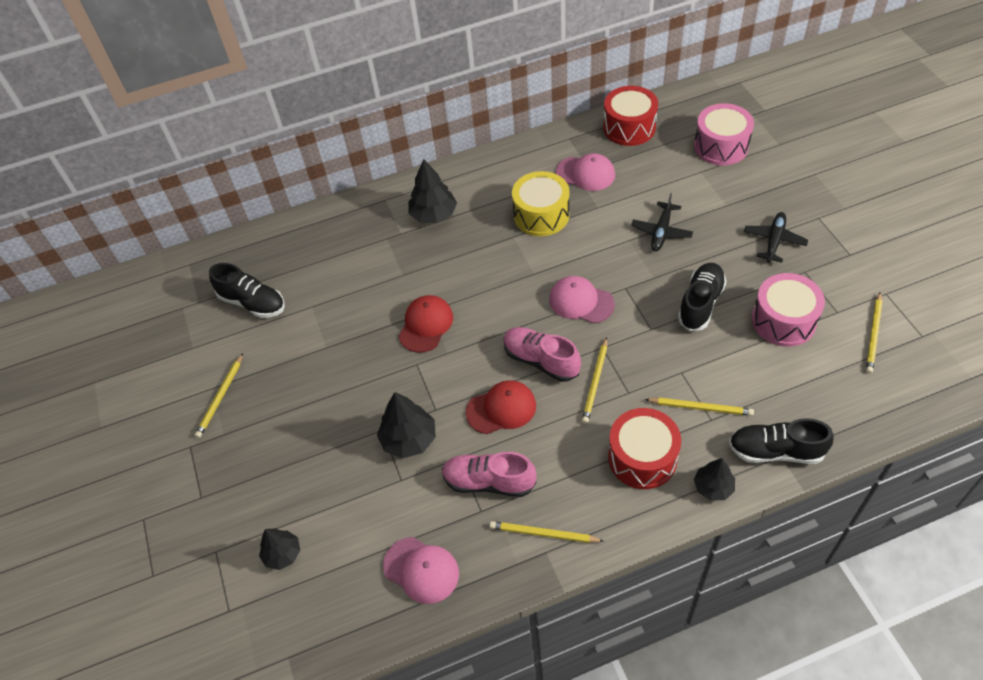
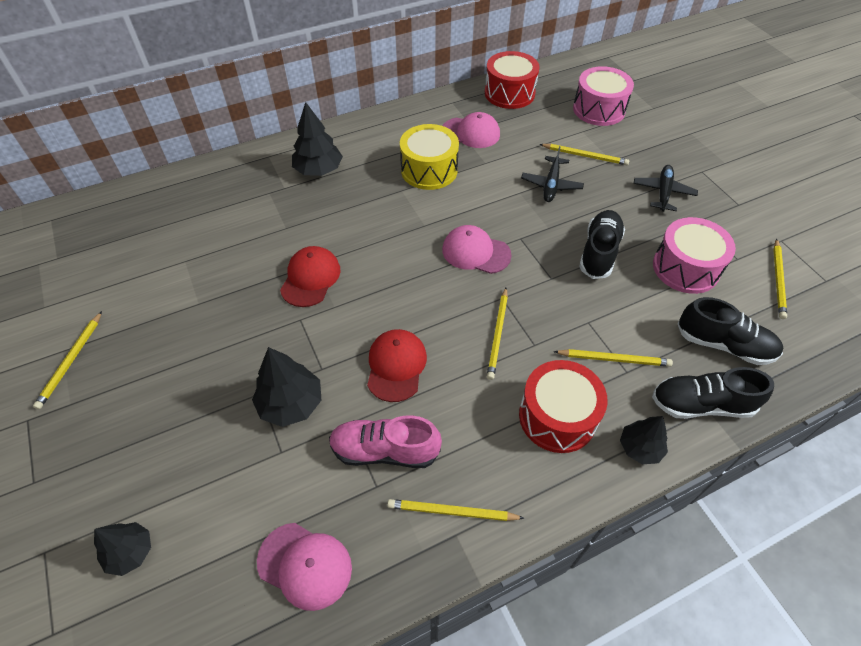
camera: 10 degrees left, 0 degrees up
black shoe [209,263,285,318] -> black shoe moved to [677,297,783,365]
red cap [466,380,536,434] -> red cap turned 60 degrees counterclockwise [367,329,427,402]
pink shoe [504,327,581,382] -> none
none -> yellow pencil [540,144,629,165]

